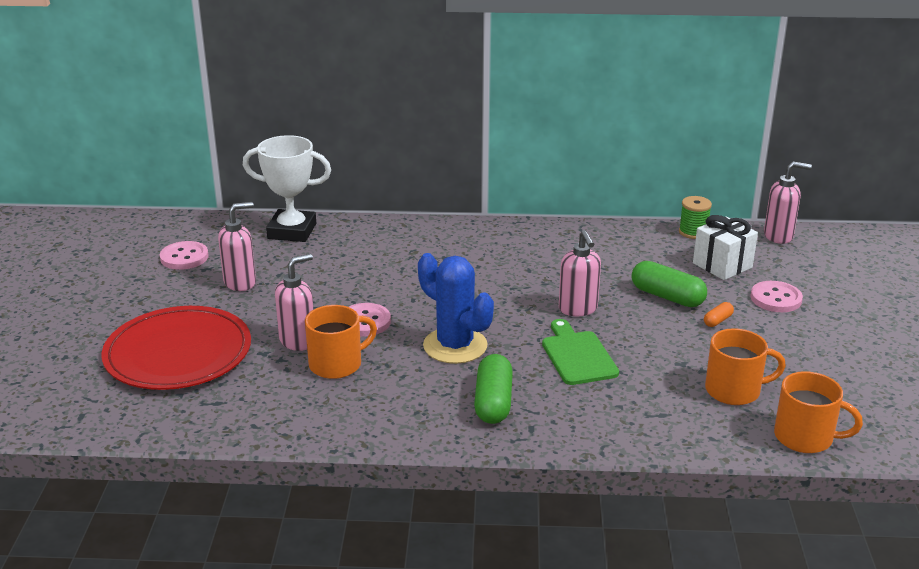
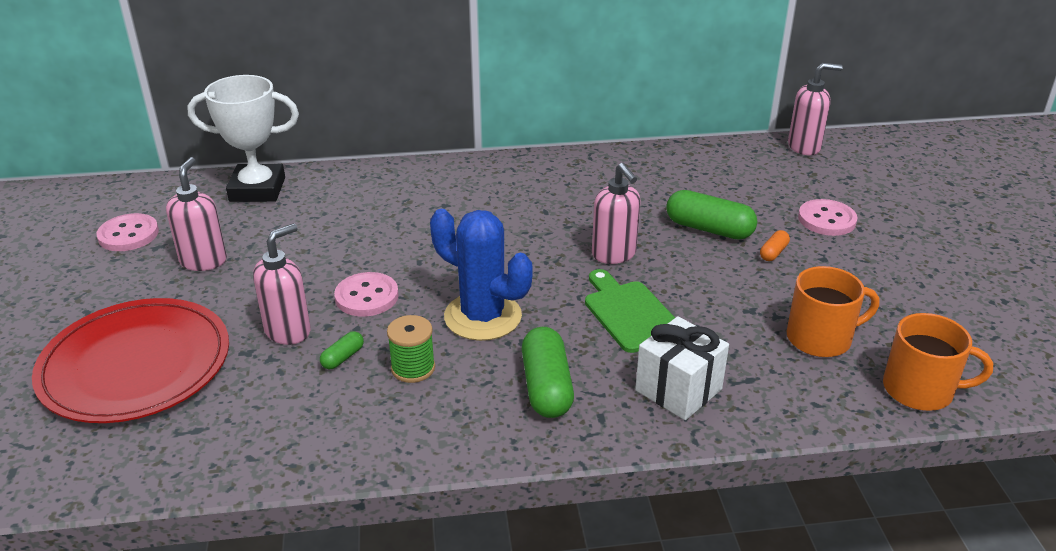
camera: 10 degrees left, 5 degrees up
pink soap dispenser [218,202,256,291] -> pink soap dispenser turned 45 degrees counterclockwise [166,157,227,271]
orange mug [305,305,377,379] -> green capsule [320,331,364,369]
green spool [679,196,712,239] -> green spool moved to [387,315,435,383]
white gift [693,215,758,280] -> white gift moved to [635,316,729,420]

